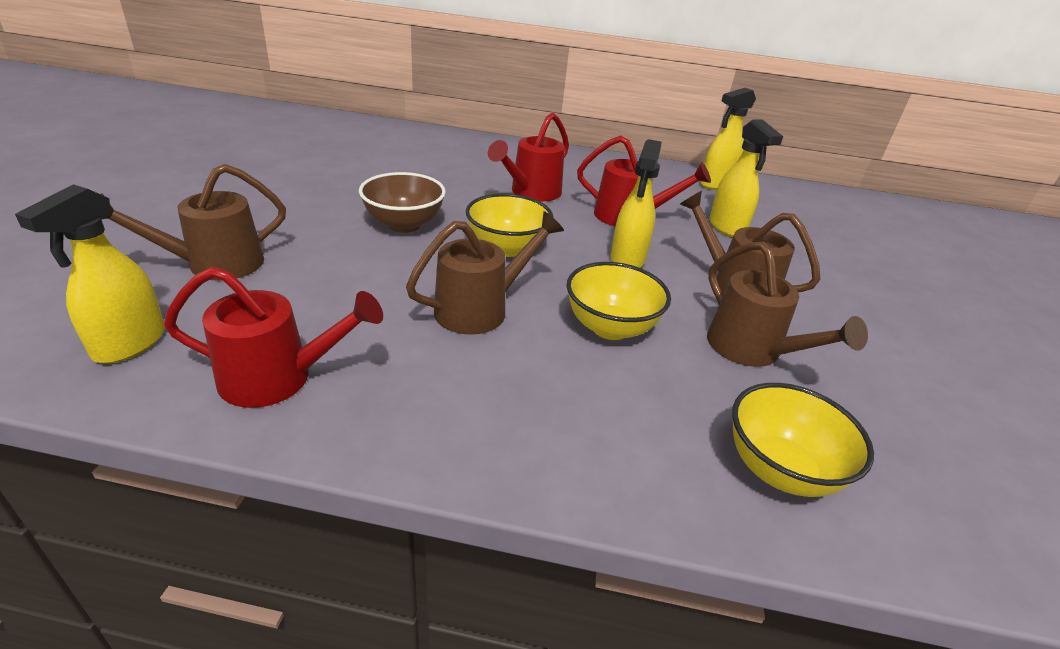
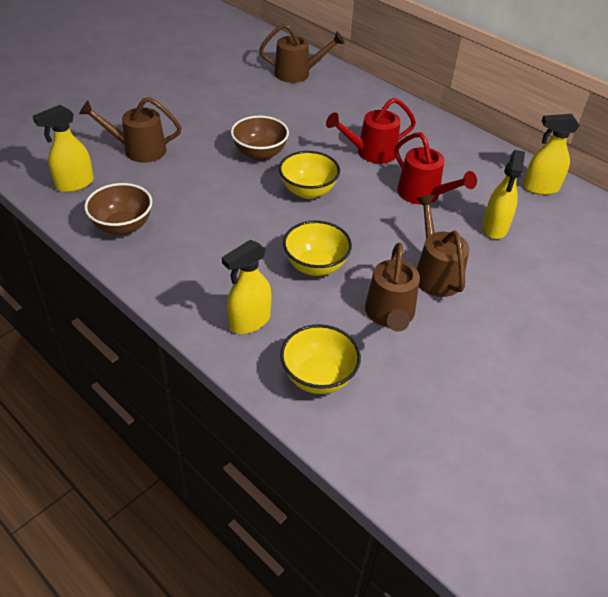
camera: 35 degrees right, 10 degrees up
red watering can [164,267,383,408] -> brown bowl [84,183,152,235]
brown watering can [406,211,564,335] -> brown watering can moved to [259,24,344,83]
yellow spray bottle [610,139,662,268] -> yellow spray bottle moved to [222,240,272,334]

